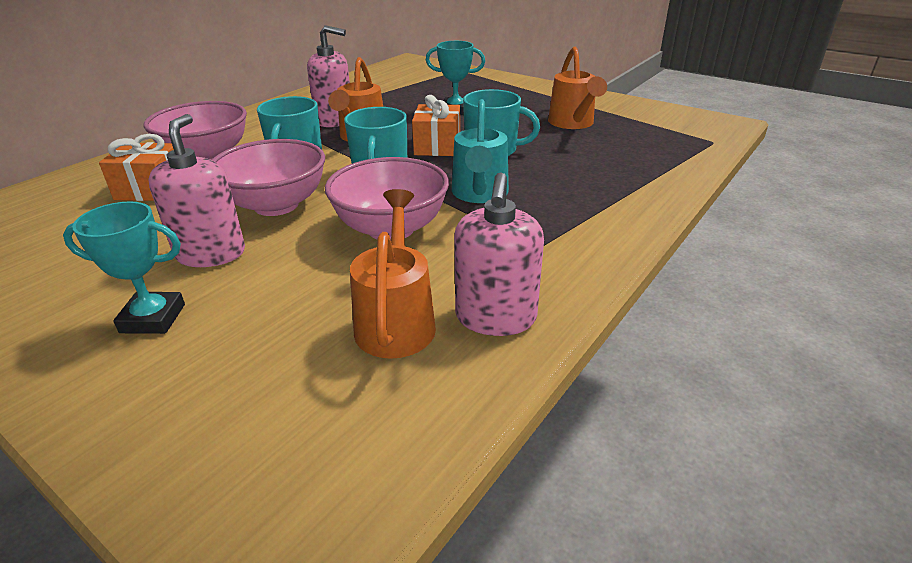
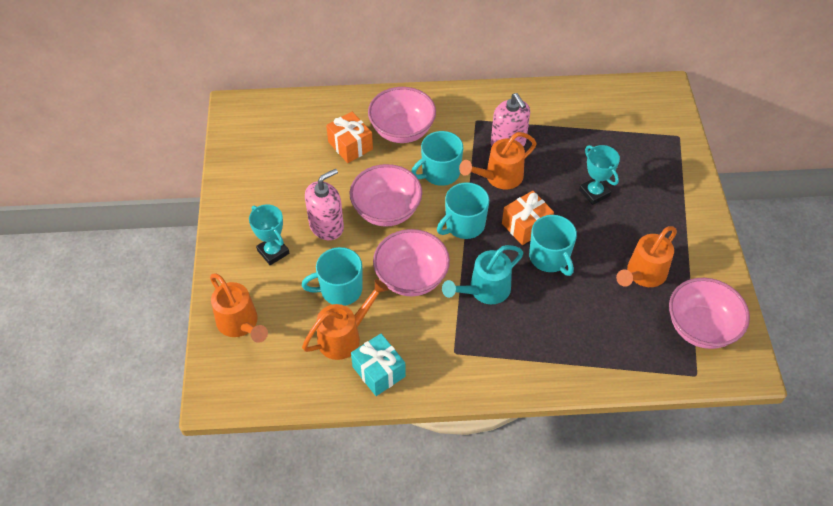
camera: 50 degrees right, 20 degrees up
pink soap dispenser [454,173,544,336] -> turquoise gift [351,333,406,396]
none -> orange watering can [210,273,268,343]
none -> turquoise mug [302,247,363,306]
none -> pink bowl [669,278,750,349]

